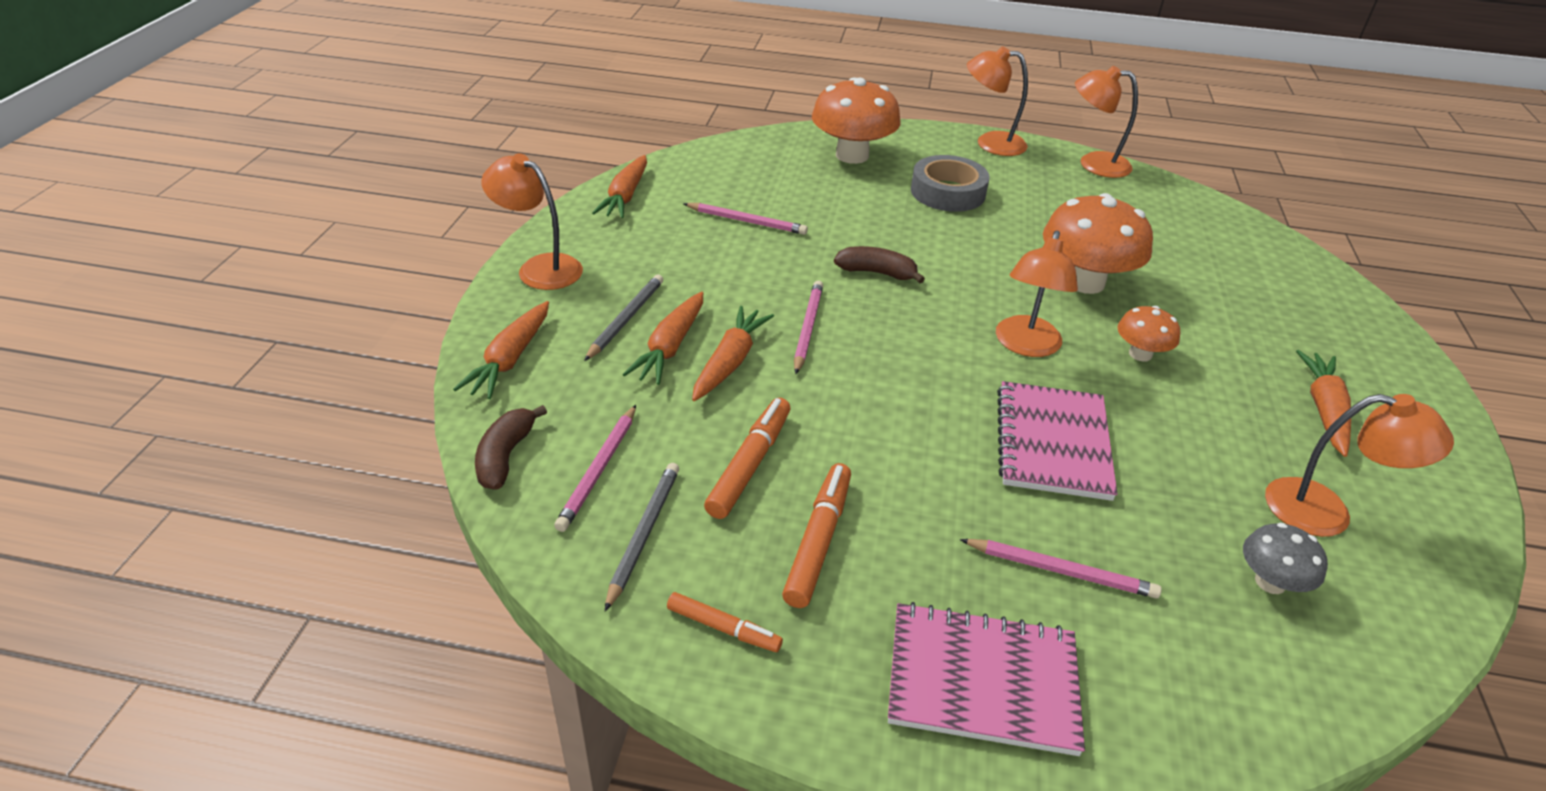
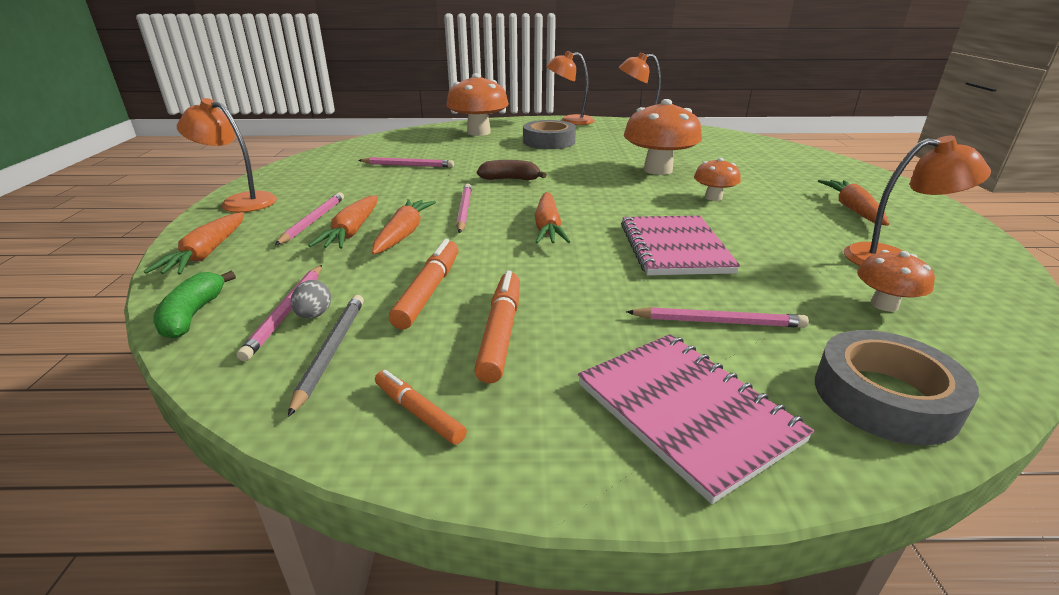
camera: 10 degrees left, 10 degrees down
brown banana [475,405,547,489] -> green banana [153,271,236,339]
grey pencil [584,275,663,361] -> pink pencil [275,192,344,245]
orange carrot [592,155,647,218] -> orange carrot moved to [535,192,570,244]
orange marker [667,592,783,652] -> orange marker turned 150 degrees counterclockwise [375,370,467,445]
pink notebook [888,602,1085,756] -> pink notebook turned 60 degrees clockwise [578,334,814,504]
orange lamp [996,231,1078,357] -> none
grey mushroom [1243,522,1328,594] -> orange mushroom [857,250,935,312]
none -> grey egg [291,280,331,319]
none -> grey tape [815,330,979,445]

